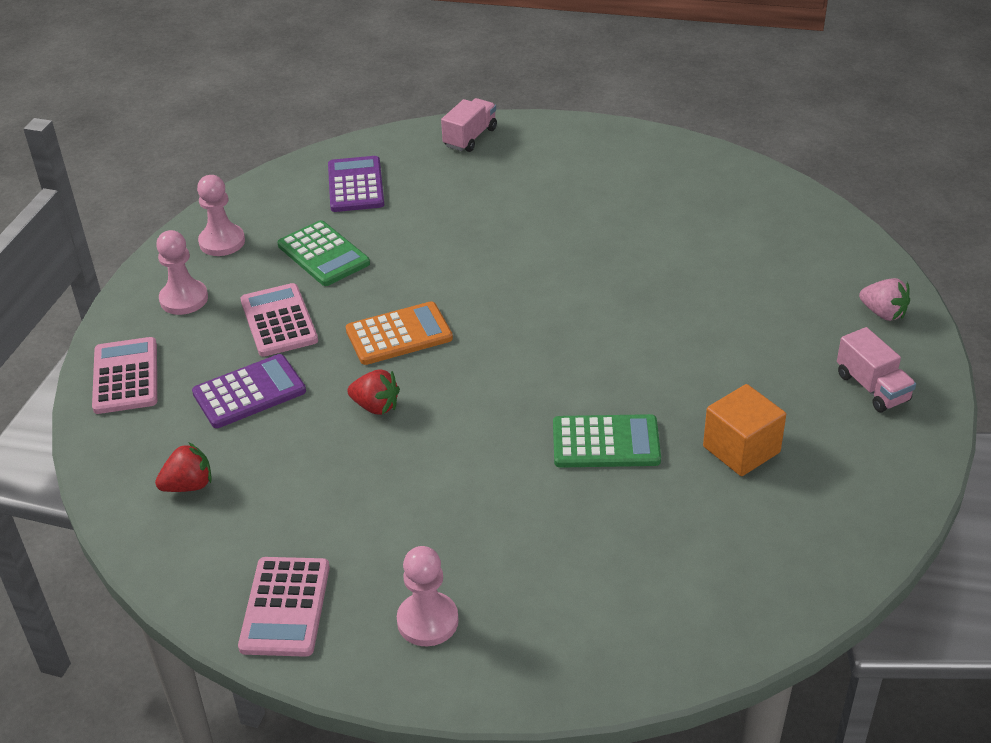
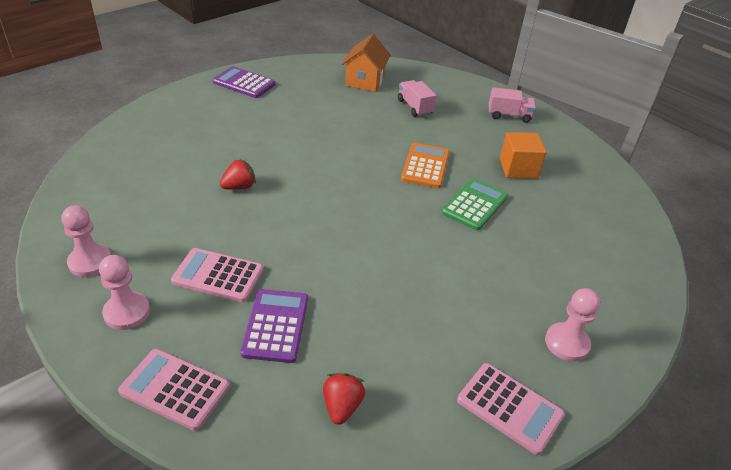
camera: 60 degrees left, 0 degrees up
green calculator [277,220,370,286] -> none
purple calculator [328,156,384,212] -> purple calculator moved to [213,66,276,98]
orange calculator [346,301,453,365] -> orange calculator moved to [401,143,450,188]
red strawberry [347,369,400,415] -> red strawberry moved to [220,159,256,190]
pink truck [441,98,497,152] -> pink truck moved to [398,80,436,117]
pink strawberry [859,278,910,321] -> none
none -> orange house [342,34,391,92]

